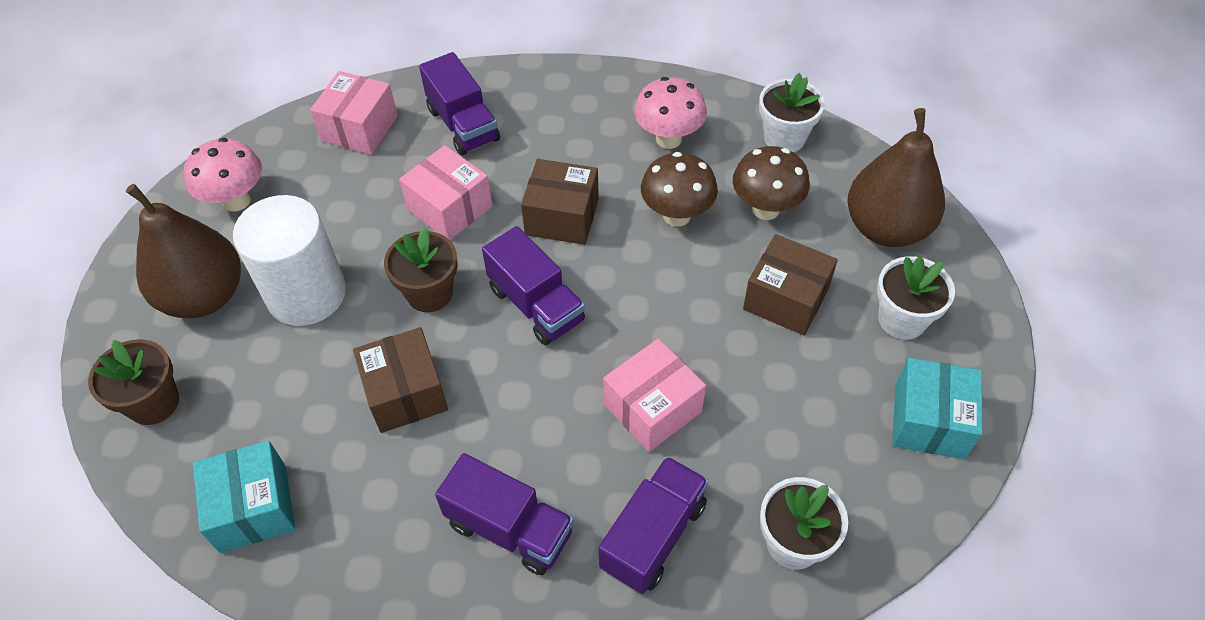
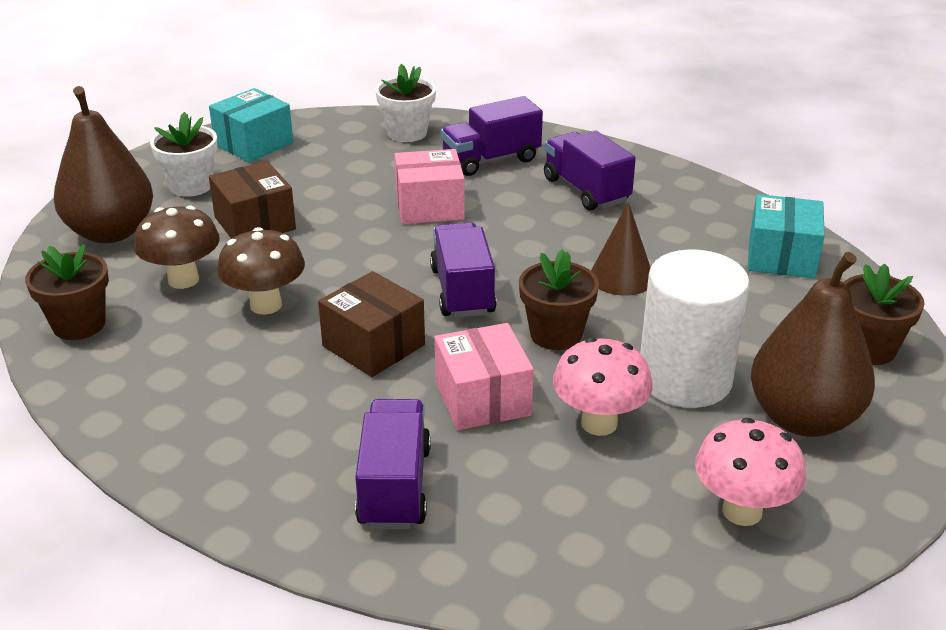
camera: 150 degrees left, 20 degrees down
pink box [310,71,398,155] -> none
brown box [353,327,448,433] -> brown cone [591,202,651,296]
pink mushroom [634,77,707,149] -> pink mushroom moved to [553,337,653,436]
white flower pot [759,73,825,152] -> brown flower pot [25,244,109,340]

